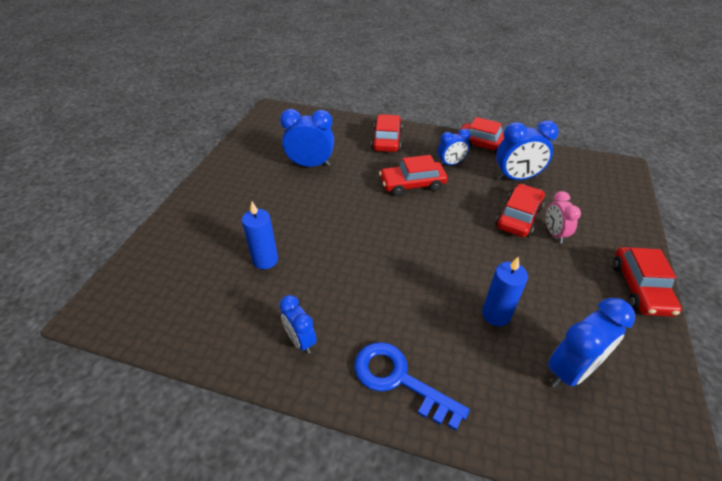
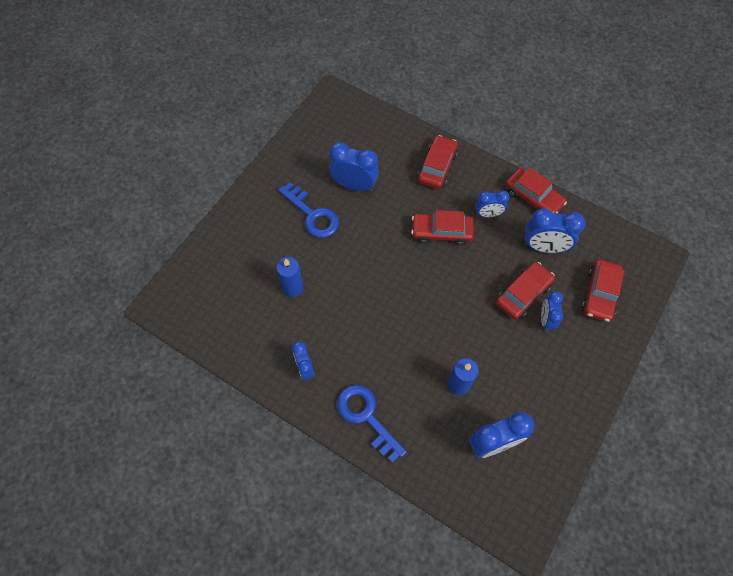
camera: 15 degrees right, 20 degrees up
pink clock [546,191,581,243] -> blue clock [541,291,563,332]
red car [613,247,682,317] -> red car moved to [582,259,624,322]
none -> blue key [278,182,339,238]

